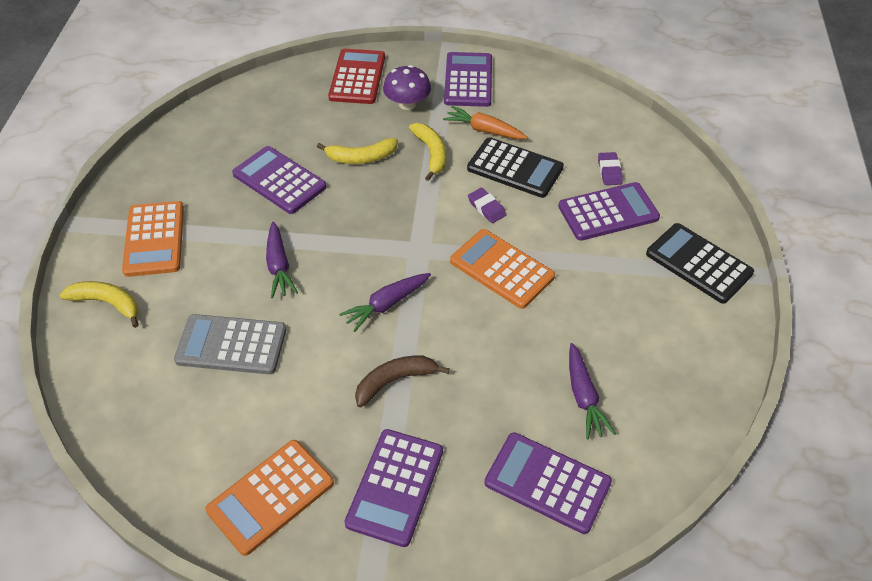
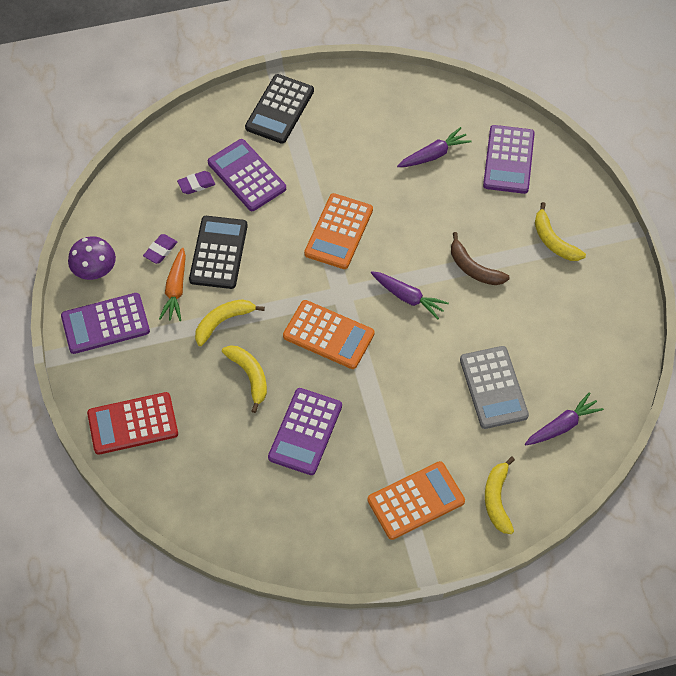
camera: 110 degrees left, 10 degrees up
orange calculator [205,440,334,556] -> orange calculator moved to [283,300,375,369]
purple carrot [266,222,298,298] -> purple carrot moved to [525,392,604,445]
purple calculator [344,429,443,547] -> yellow banana [535,202,586,261]
purple mushroom [383,65,431,110] -> purple mushroom moved to [68,236,116,280]
purple eraser [468,188,506,223] -> purple eraser moved to [143,234,177,264]

